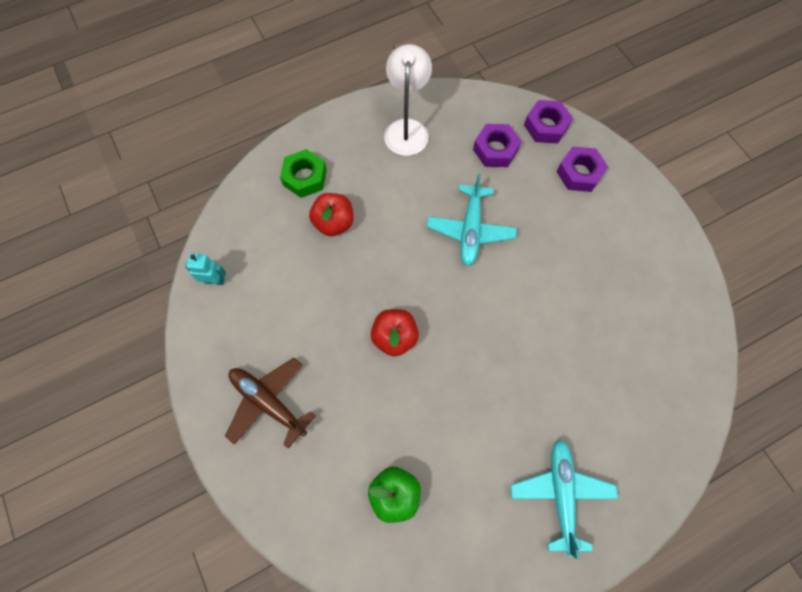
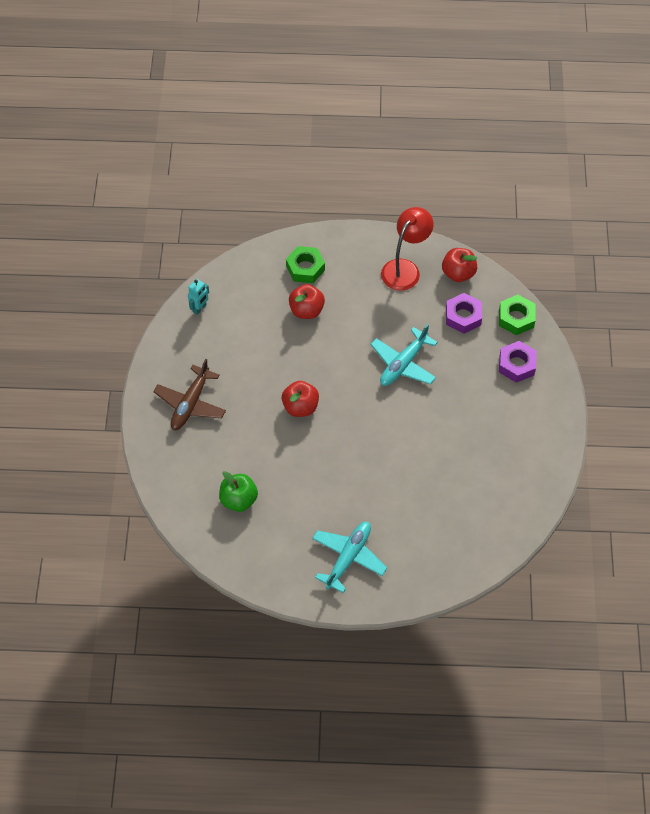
camera: 30 degrees right, 10 degrees down
turquoise robot [185,253,226,285] -> turquoise robot turned 90 degrees clockwise [188,279,209,315]
brown plane [225,358,316,449] -> brown plane turned 135 degrees counterclockwise [153,359,226,430]
white lamp [384,44,432,156] -> red lamp [381,207,433,291]
purple nut [524,100,573,143] -> green nut [499,295,536,335]
none -> red apple [442,248,477,282]

